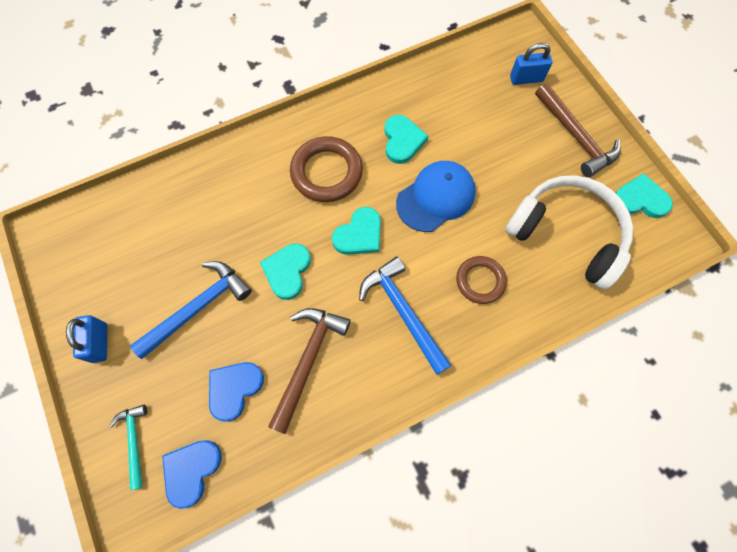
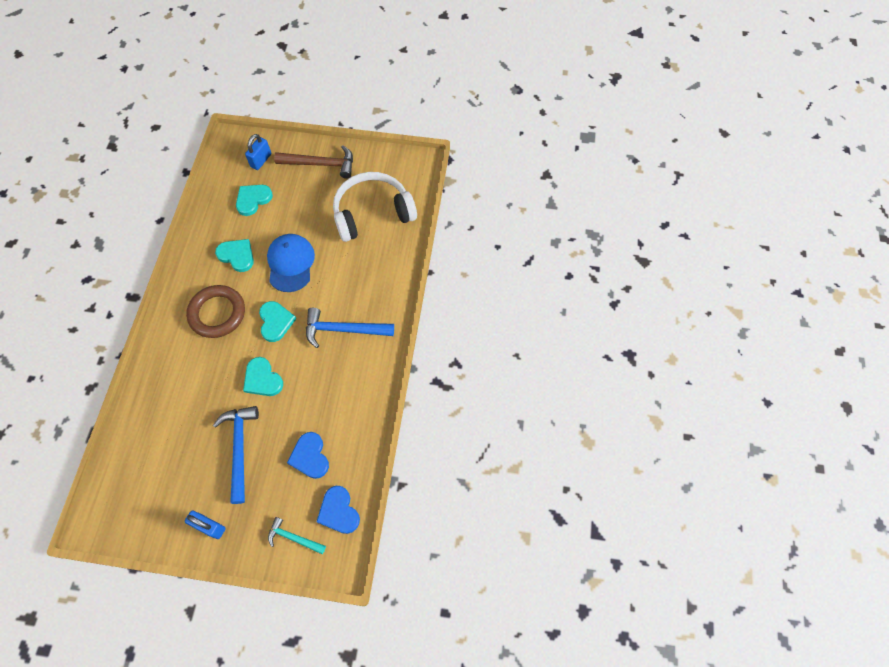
camera: 55 degrees left, 5 degrees down
brown hammer [268,308,351,434] -> none
brown ring [456,256,507,304] -> none
turquoise heart [616,173,673,218] -> turquoise heart moved to [236,185,273,216]

